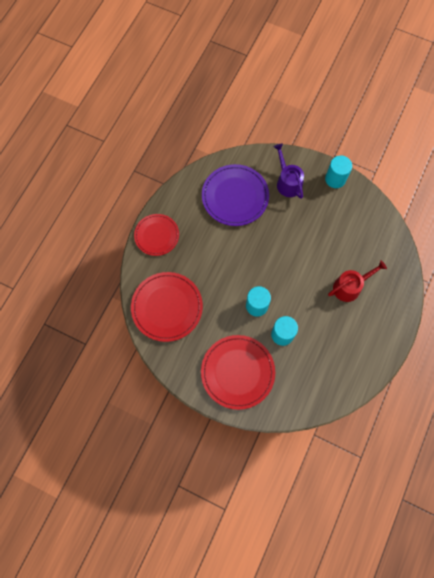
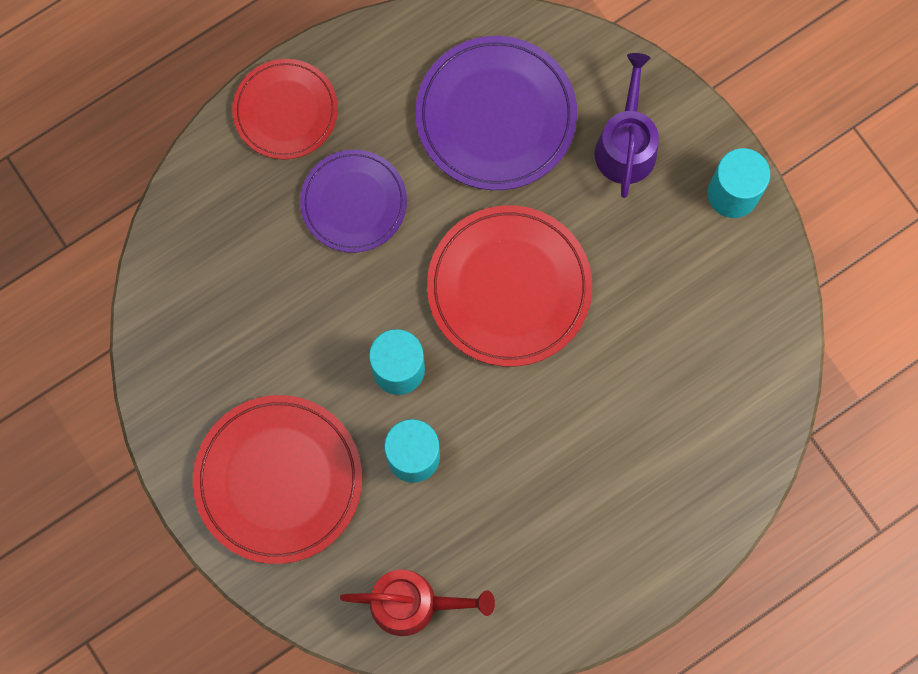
camera: 30 degrees right, 5 degrees up
red plate [131,272,203,342] -> red plate moved to [427,205,592,367]
red watering can [328,261,387,302] -> red watering can moved to [340,570,495,636]
none -> purple plate [300,150,407,253]

